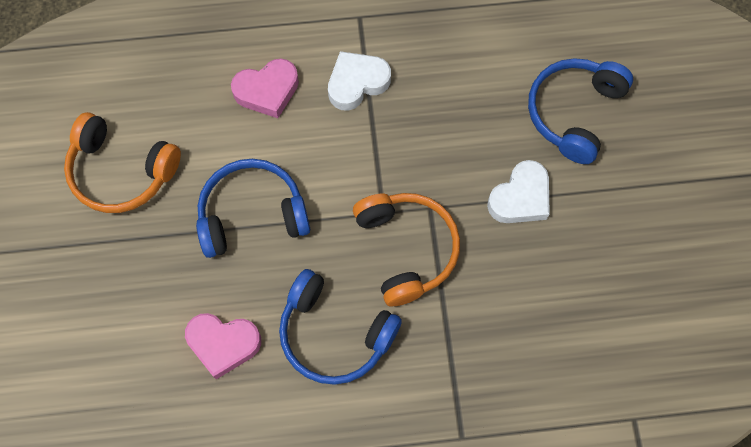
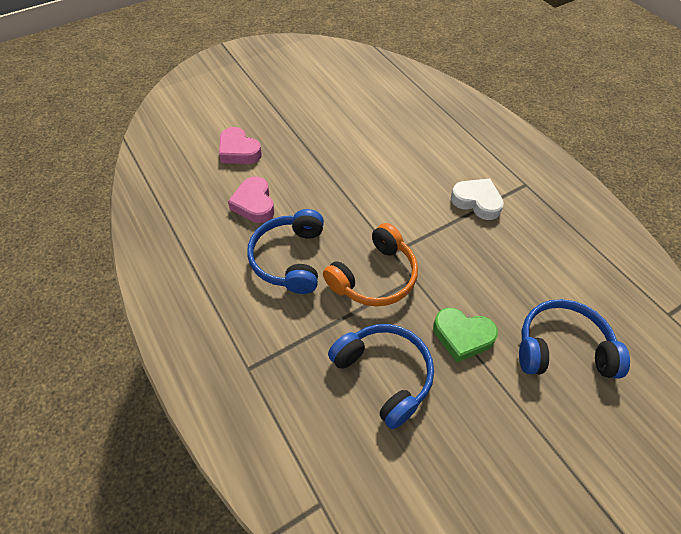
camera: 65 degrees right, 15 degrees down
orange headphones [64,112,181,213] -> none
blue headphones [196,159,310,258] -> blue headphones moved to [328,324,434,429]
pink heart [231,59,299,118] -> pink heart moved to [219,127,262,164]
white heart [487,160,550,223] -> green heart [433,308,498,362]

